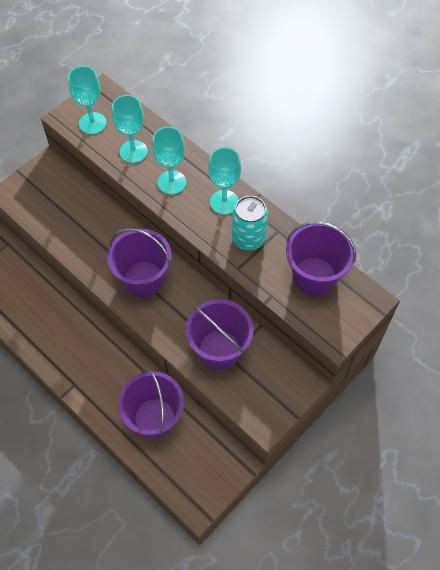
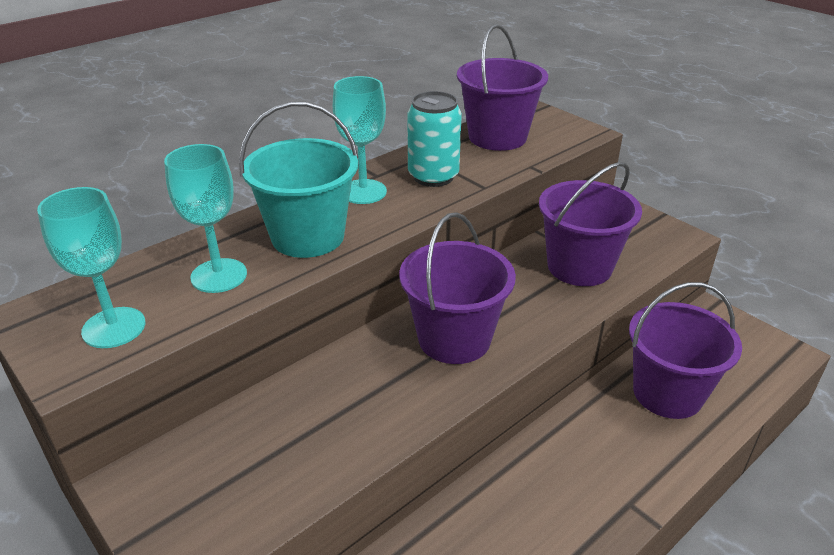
camera: 85 degrees left, 25 degrees down
turquoise goblet [152,127,186,195] -> turquoise bucket [239,102,358,258]

